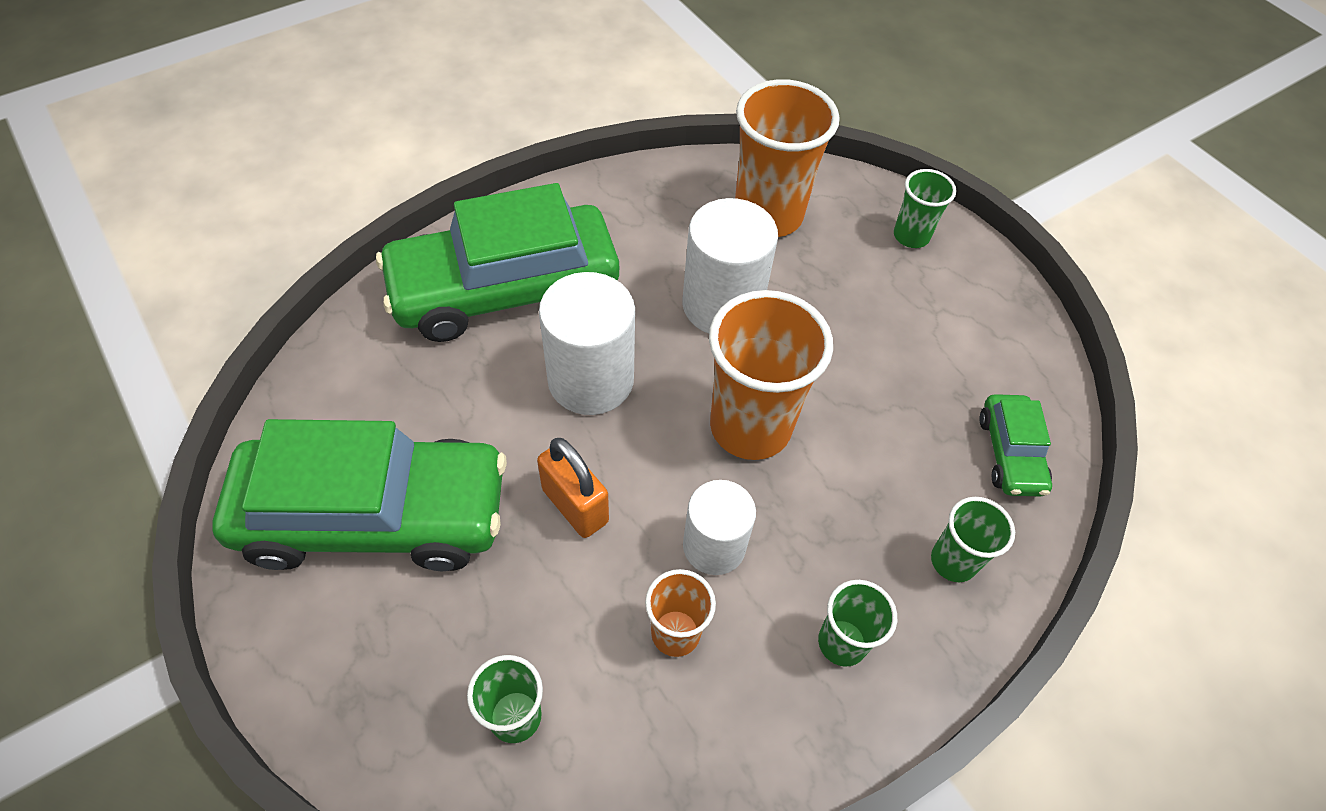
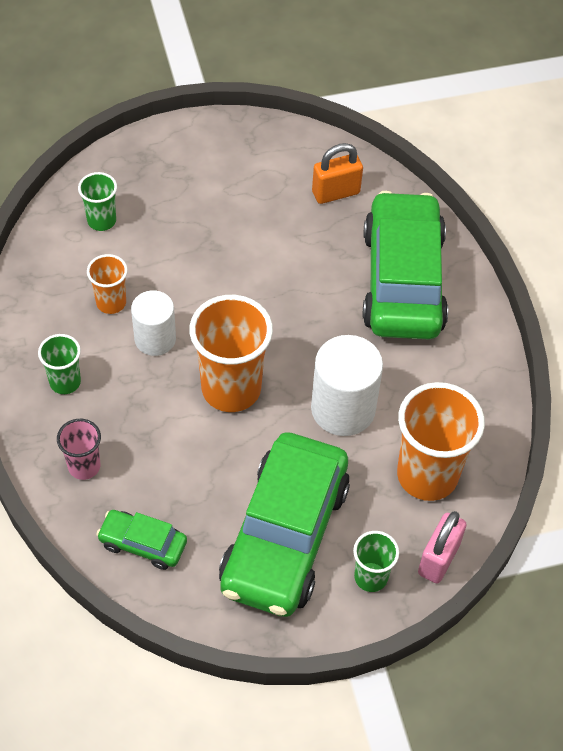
camera: 110 degrees right, 0 degrees up
green car [212,419,507,571] -> green car moved to [219,432,350,617]
orange padlock [537,438,609,538] -> orange padlock moved to [312,143,363,204]
white cylinder [539,272,635,415] -> none
green cup [931,497,1015,582] -> pink cup [57,419,101,480]
none -> pink padlock [418,511,467,584]

